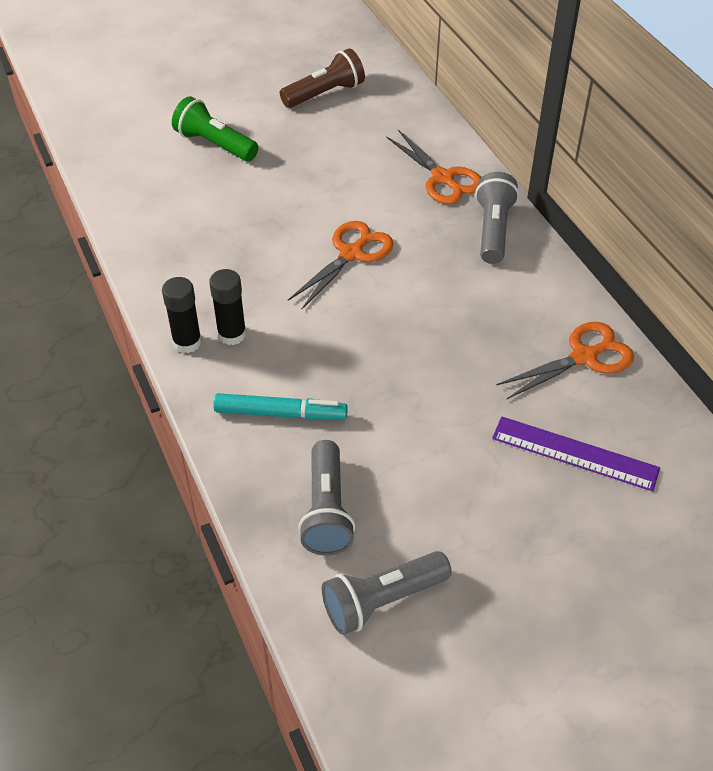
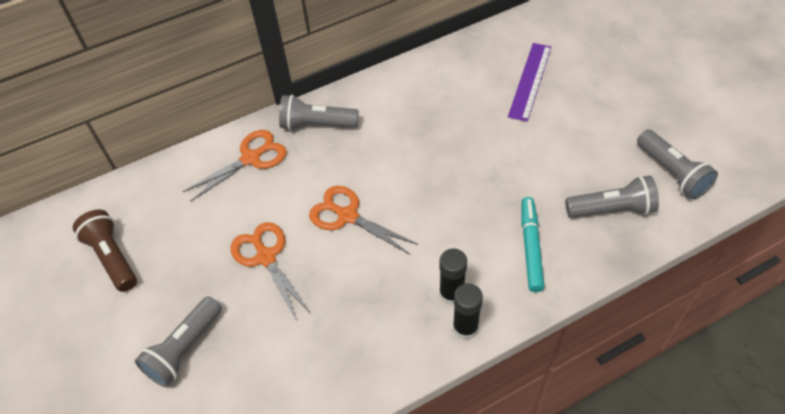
camera: 90 degrees left, 5 degrees up
green flashlight [172,96,259,161] -> grey flashlight [135,296,222,387]
orange scissors [496,322,634,399] -> orange scissors moved to [231,222,310,319]

